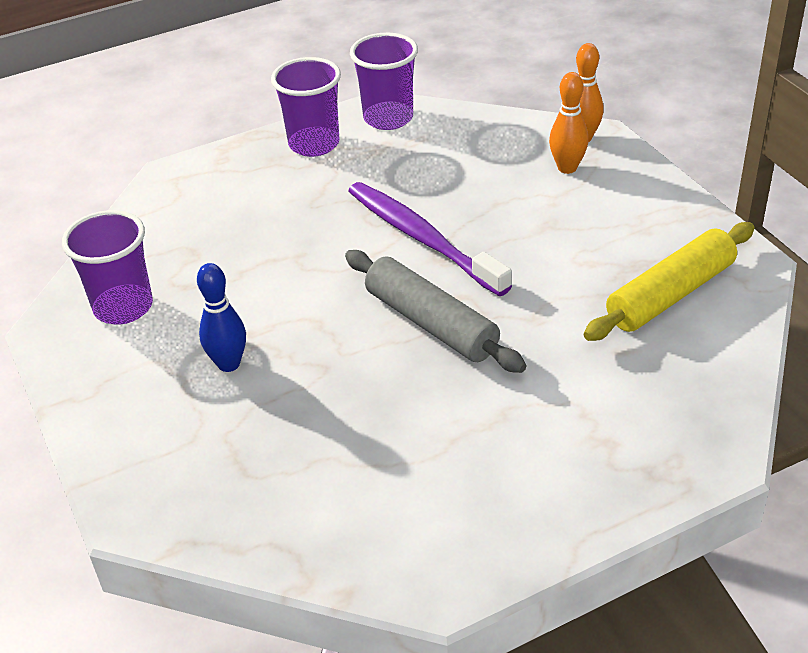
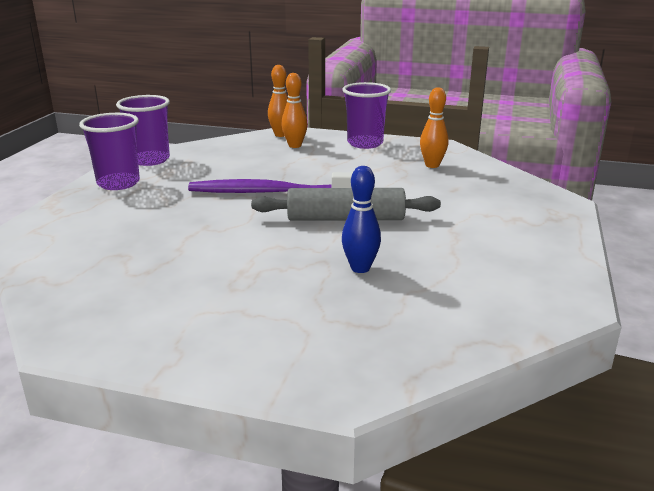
camera: 50 degrees left, 15 degrees down
purple cup [62,210,153,325] -> purple cup moved to [342,82,391,149]
blue bowling pin [197,263,246,372] -> blue bowling pin moved to [342,166,381,273]
yellow rolling pin [584,222,755,341] -> orange bowling pin [420,87,448,168]

